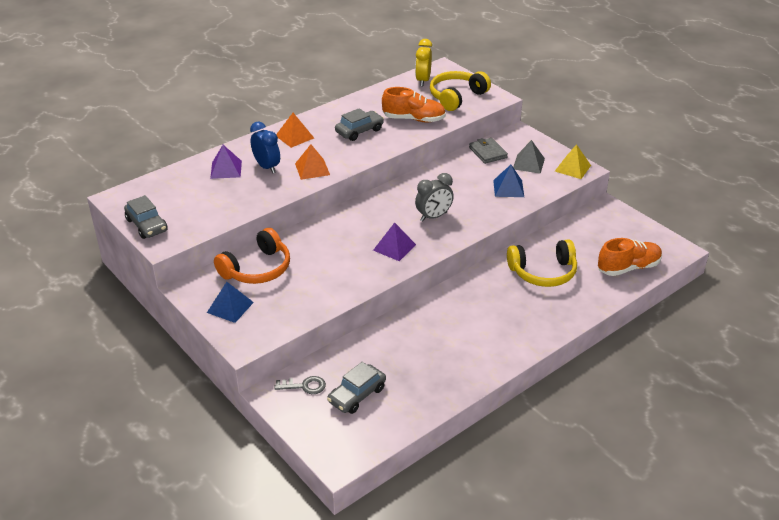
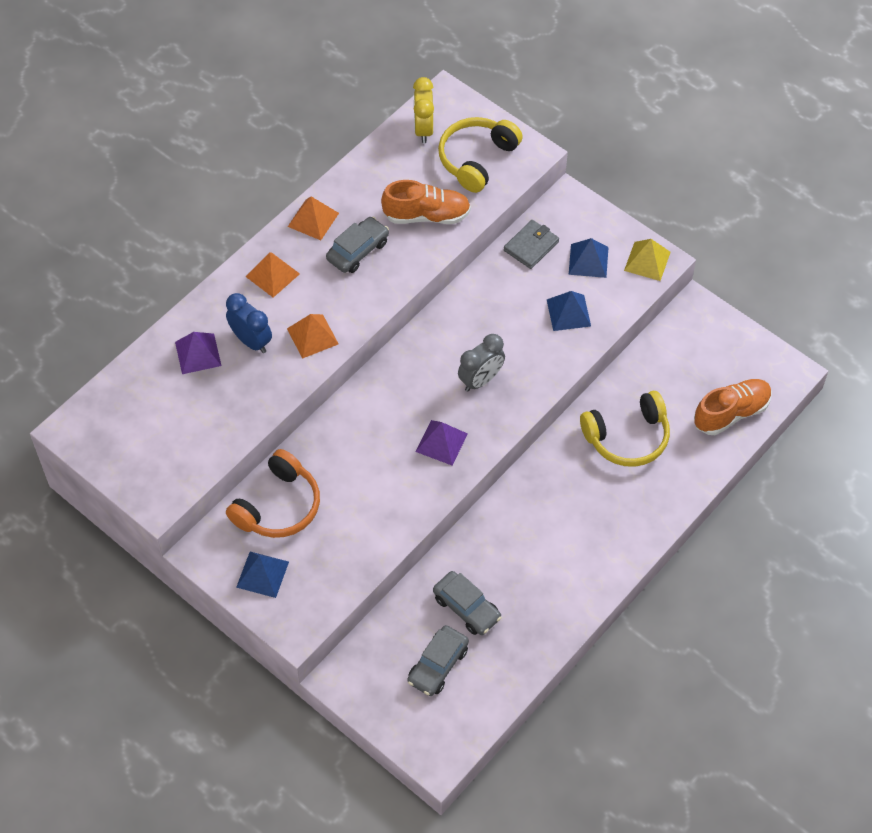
camera: 10 degrees left, 20 degrees up
grey car [124,195,168,239] -> grey car moved to [433,571,502,635]
grey key [274,376,326,394] -> none
grey wallet [469,138,508,164] -> grey wallet turned 75 degrees clockwise [504,220,559,269]
grey pyramid [513,140,545,174] -> blue pyramid [569,238,609,278]
none -> orange pyramid [288,197,339,240]

